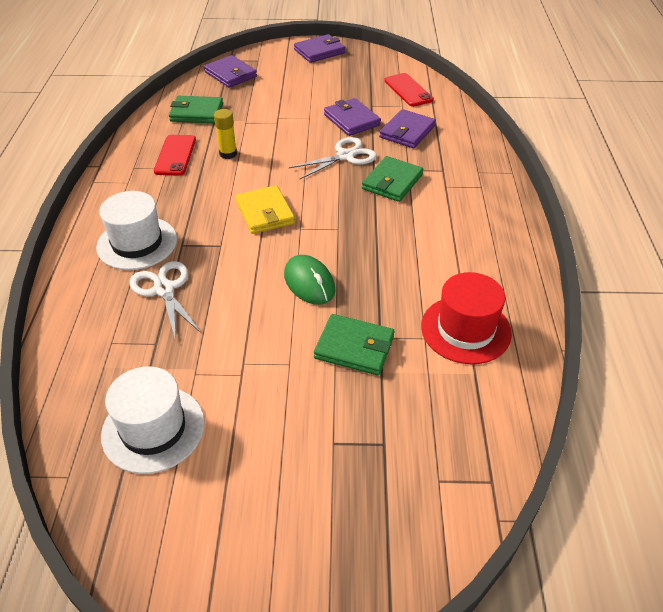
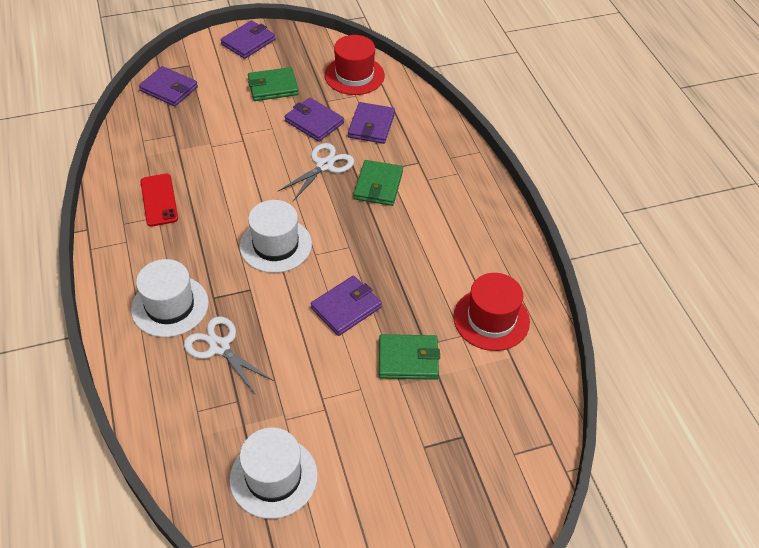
camera: 20 degrees left, 5 degrees up
green wallet [169,96,223,123] -> green wallet moved to [248,67,299,101]
yellow glue stick [214,109,237,159] -> none
yellow wallet [235,185,295,234] -> white hat [240,200,312,273]
green mouse [284,255,335,305] -> purple wallet [311,276,382,336]
red phone [384,73,434,107] -> red hat [325,35,385,95]

